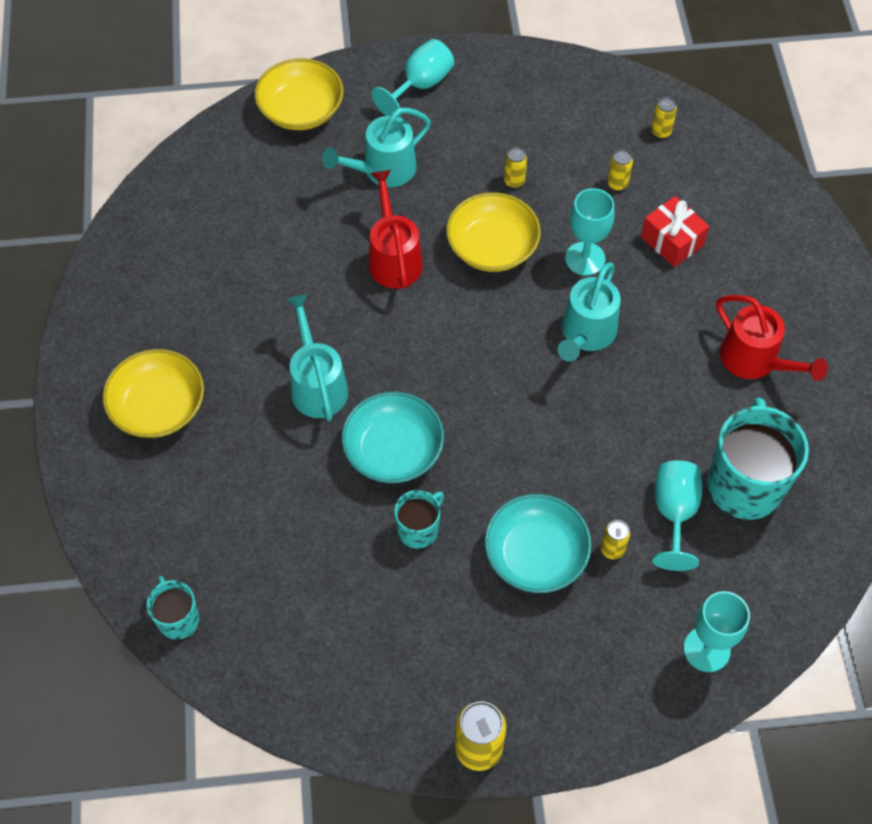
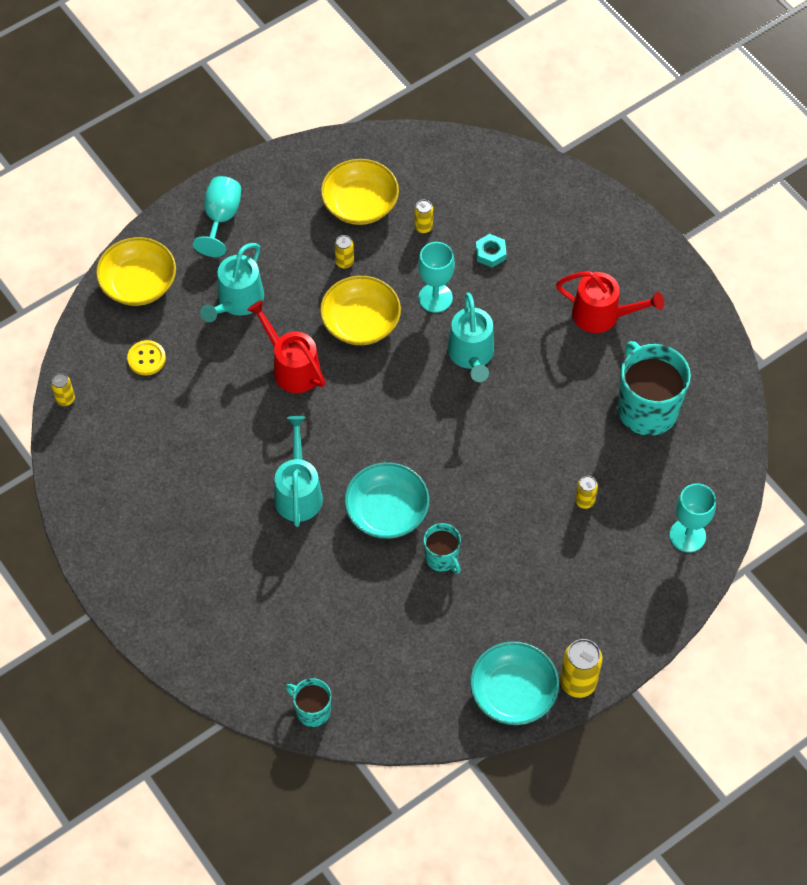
camera: 30 degrees left, 0 degrees up
yellow bowl [103,349,204,438] -> yellow bowl moved to [321,159,399,225]
turquoise watering can [286,294,348,421] -> turquoise watering can turned 45 degrees clockwise [274,416,323,527]
turquoise mug [394,490,444,549] -> turquoise mug turned 135 degrees clockwise [424,523,461,574]
turquoise bowl [484,494,592,593] -> turquoise bowl moved to [470,641,559,725]
red gift [641,196,709,267] -> turquoise nut [476,234,507,268]
yellow can [651,97,677,139] -> yellow can moved to [51,373,75,406]
turquoise goblet [652,460,702,571] -> none
none -> yellow button [127,340,166,375]

